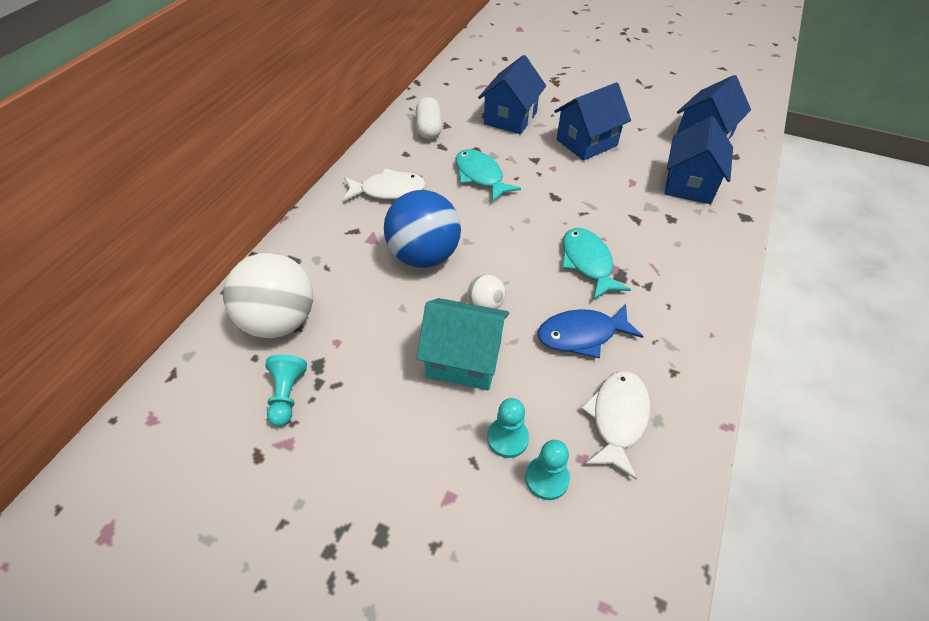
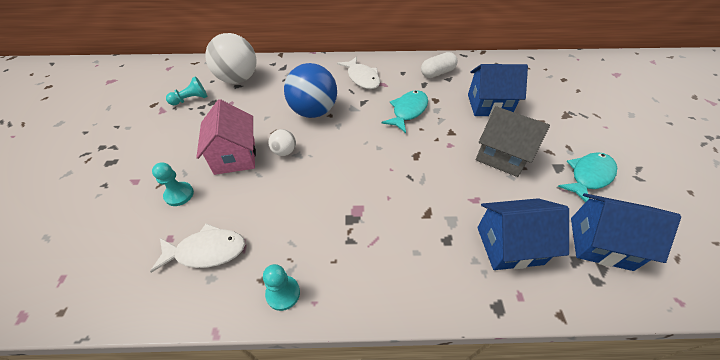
camera: 65 degrees right, 0 degrees up
turquoise house [417,298,509,390] -> pink house [196,99,256,175]
turquoise pawn [525,440,570,500] -> turquoise pawn moved to [263,264,300,311]
blue fish [538,304,643,358] -> none
blue house [554,82,631,161] -> grey house [476,106,550,177]
turquoise fish [562,228,631,300] -> turquoise fish moved to [558,152,617,202]

